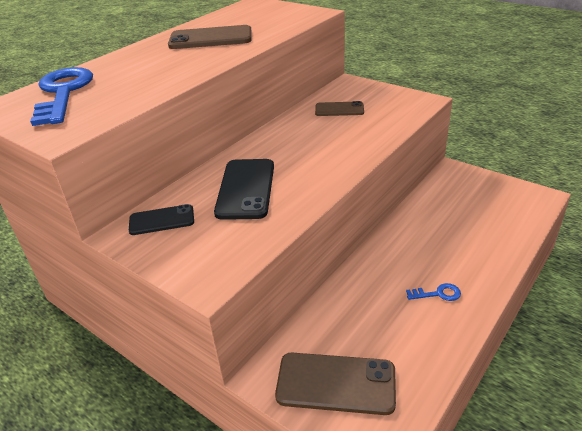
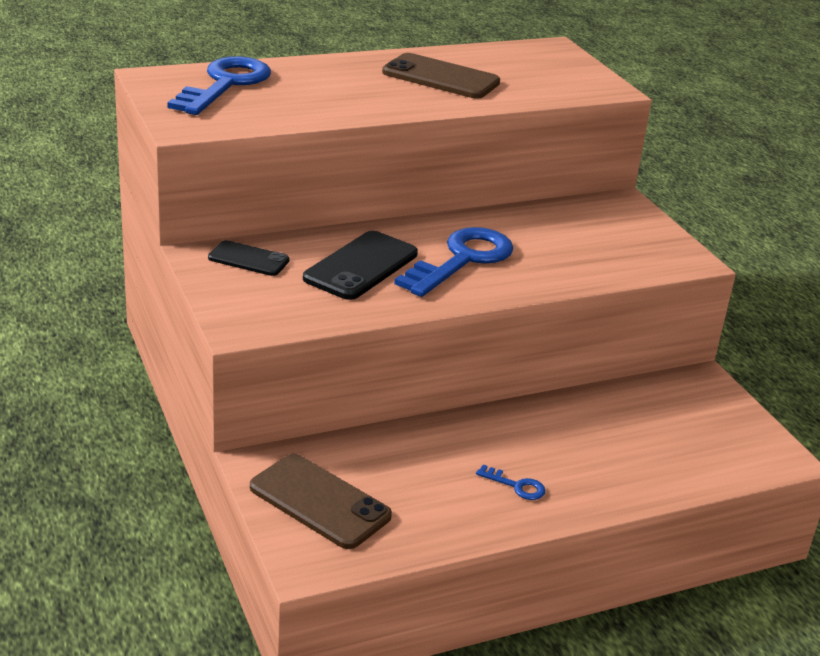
camera: 25 degrees right, 5 degrees down
brown phone [315,101,364,116] -> none
none -> blue key [394,227,513,297]

